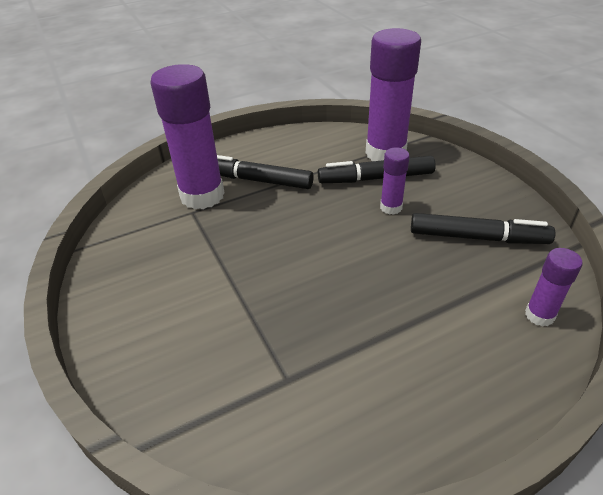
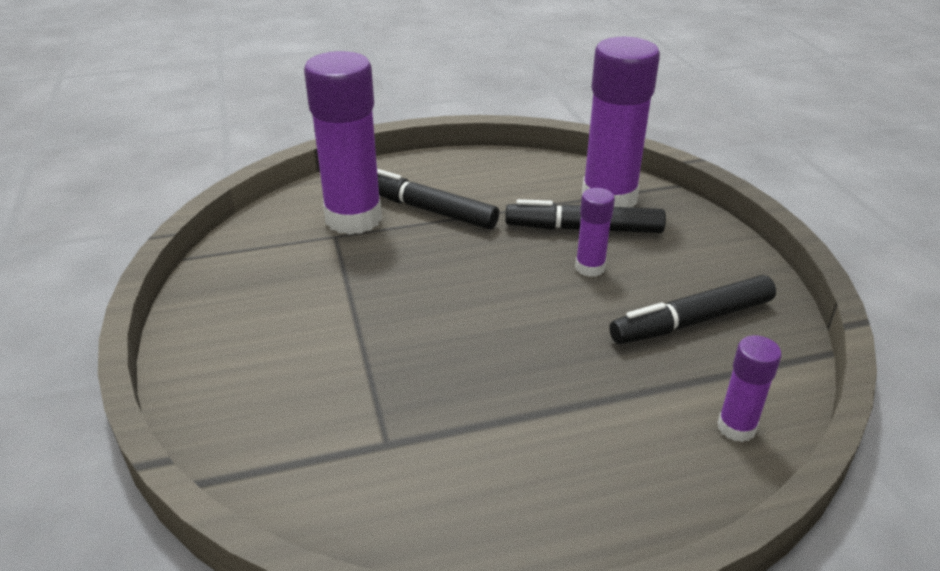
camera: 10 degrees right, 5 degrees down
black marker [411,213,555,244] -> black marker turned 135 degrees clockwise [609,275,776,344]

